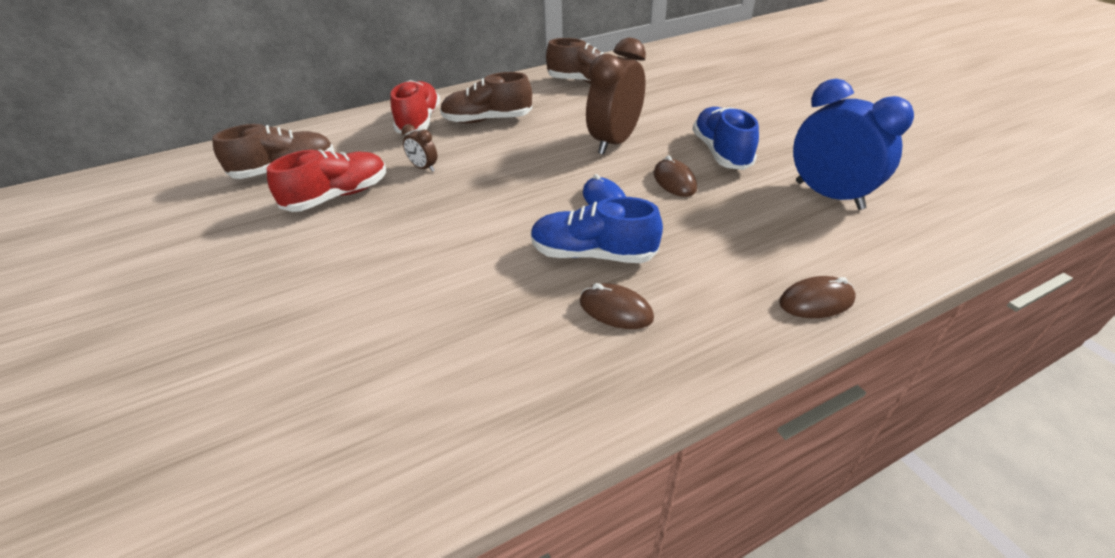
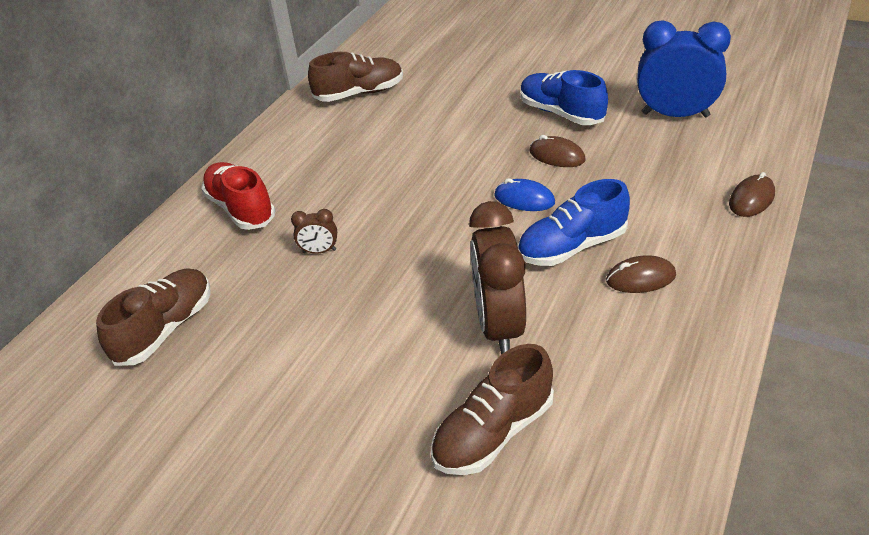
camera: 35 degrees left, 0 degrees up
red shoe [267,149,386,212] -> none
brown shoe [440,72,532,123] -> brown shoe moved to [431,344,554,475]
brown clock [586,38,646,155] -> brown clock moved to [469,201,526,355]

